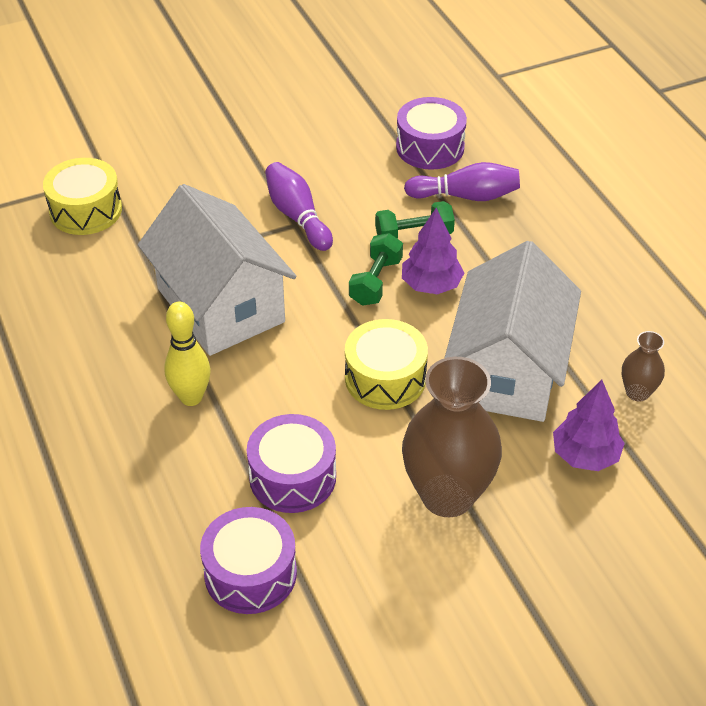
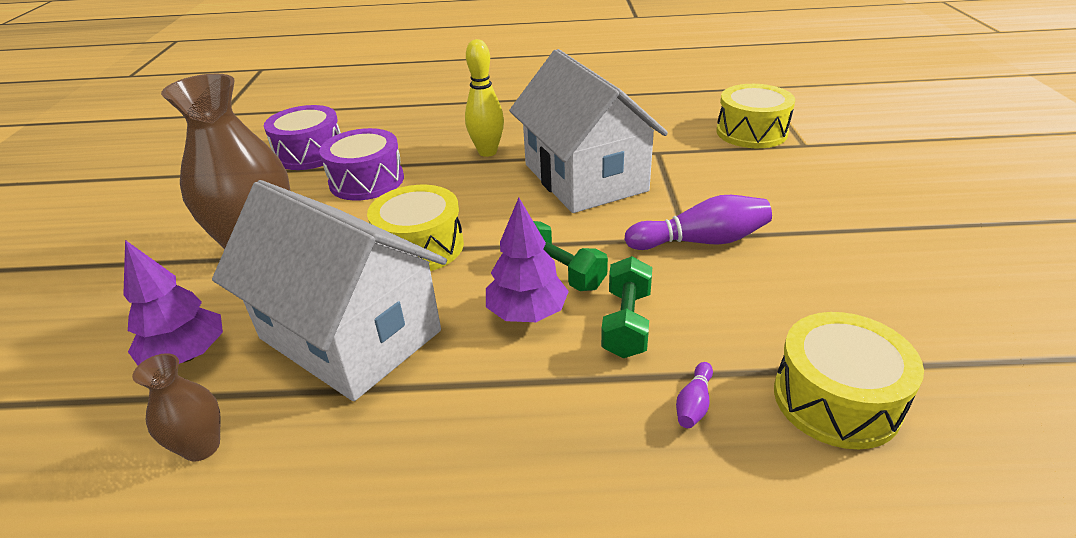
camera: 115 degrees right, 10 degrees down
white house [138,184,296,356] -> white house turned 75 degrees clockwise [509,49,668,213]
purple drum [396,97,467,170] -> yellow drum [774,312,924,449]
purple bowling pin [404,162,520,201] -> purple bowling pin [676,362,713,428], size x0.48

